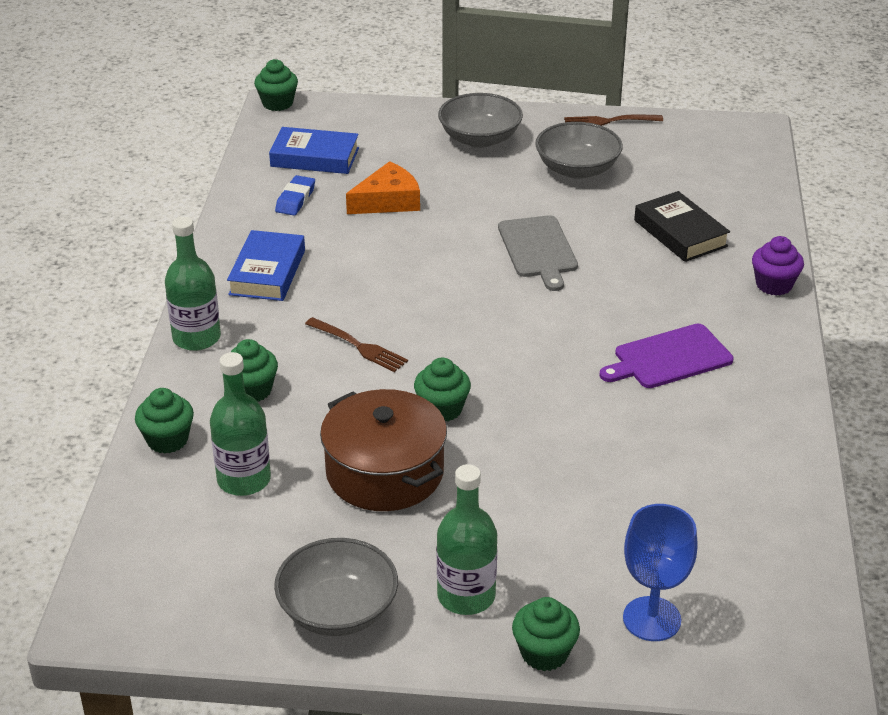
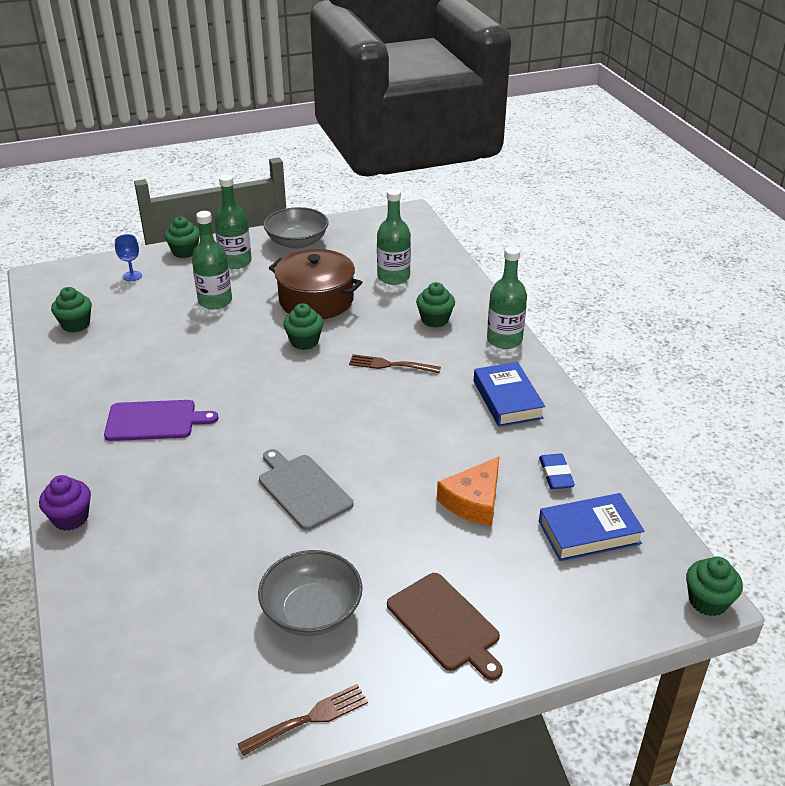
camera: 155 degrees right, 0 degrees up
green cupcake [135,388,194,454] -> green cupcake moved to [51,287,92,332]
grey bowl [438,93,523,148] -> brown cutting board [387,573,503,680]
purple cutting board [599,324,734,388] -> purple cutting board turned 45 degrees clockwise [104,400,219,441]
blue goblet [623,504,698,641] -> blue goblet [115,234,142,281], size x0.59
black book [634,191,730,262] -> none
none -> green bottle [192,211,232,309]

